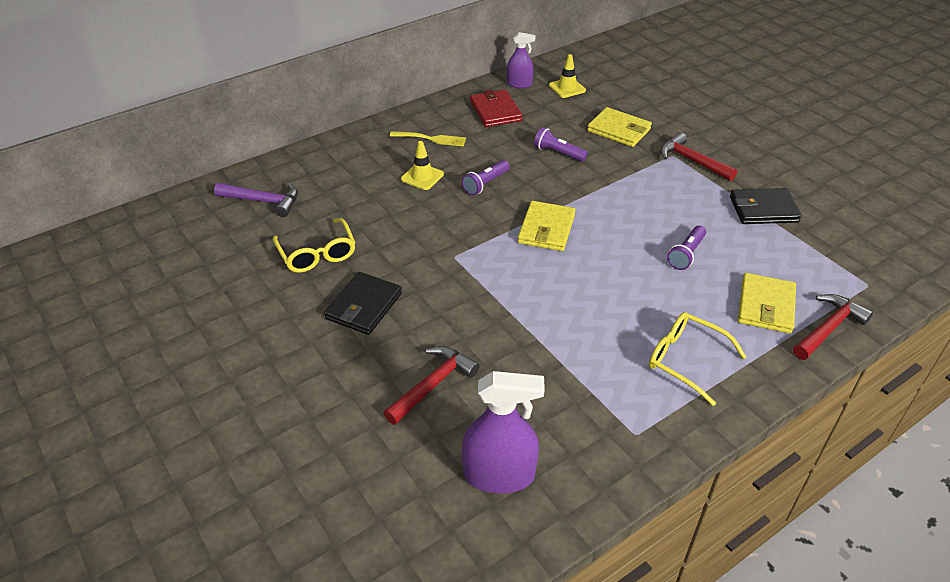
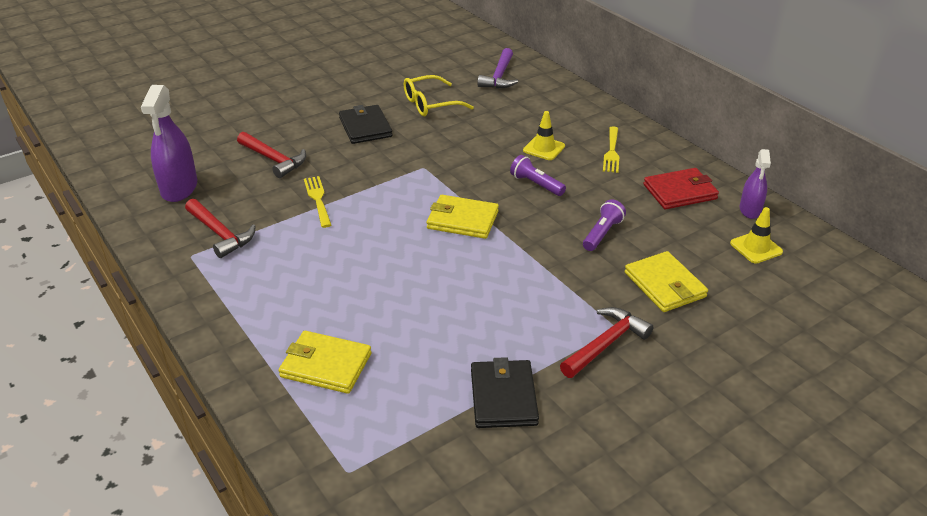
camera: 90 degrees right, 5 degrees down
black wallet [324,272,402,335] -> black wallet turned 45 degrees clockwise [339,105,393,144]
yellow wallet [587,107,652,147] -> yellow wallet turned 60 degrees counterclockwise [625,251,708,312]
yellow glasses [649,312,747,406] -> none
purple flashlight [667,225,706,270] -> none
red hammer [793,294,873,360] -> red hammer moved to [185,199,256,258]
none -> yellow fork [304,176,331,228]

